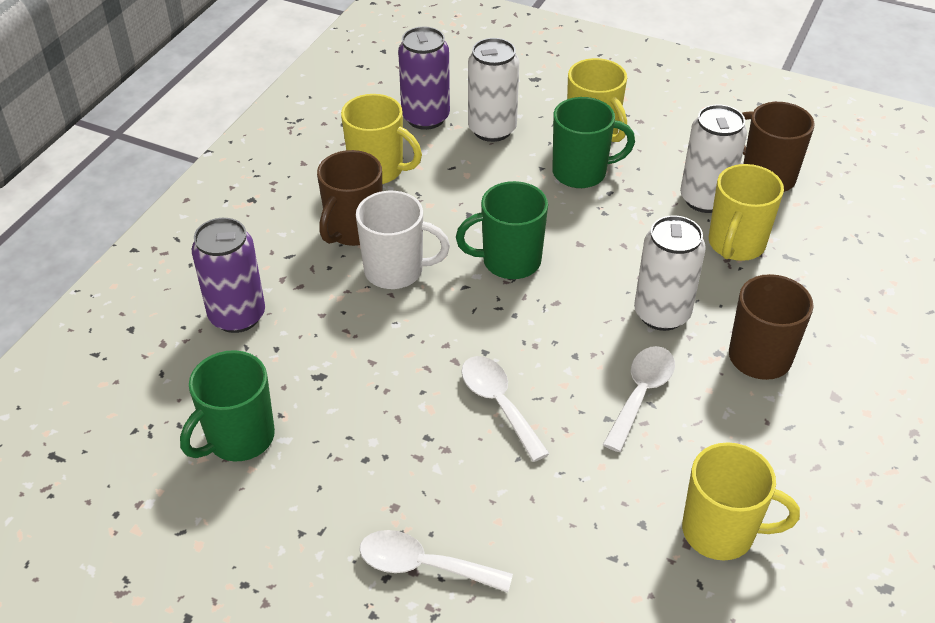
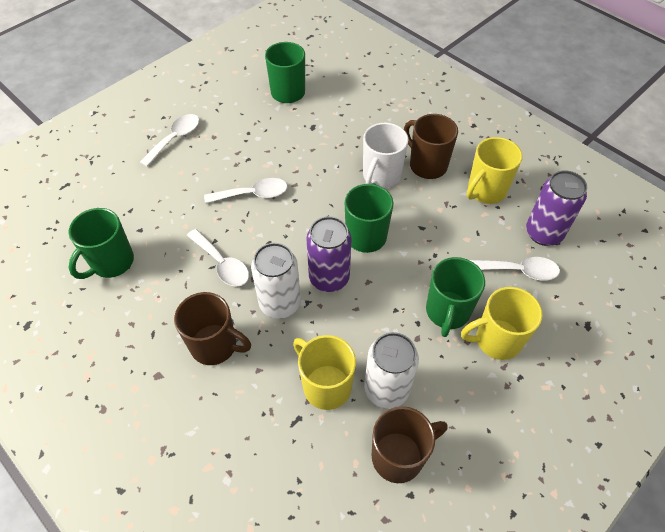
camera: 110 degrees right, 10 degrees up
purple can [192,218,265,333] -> purple can moved to [306,216,352,292]
white can [468,38,519,142] -> white spoon [470,257,560,281]
yellow mug [682,442,800,561] -> green mug [68,208,134,279]

